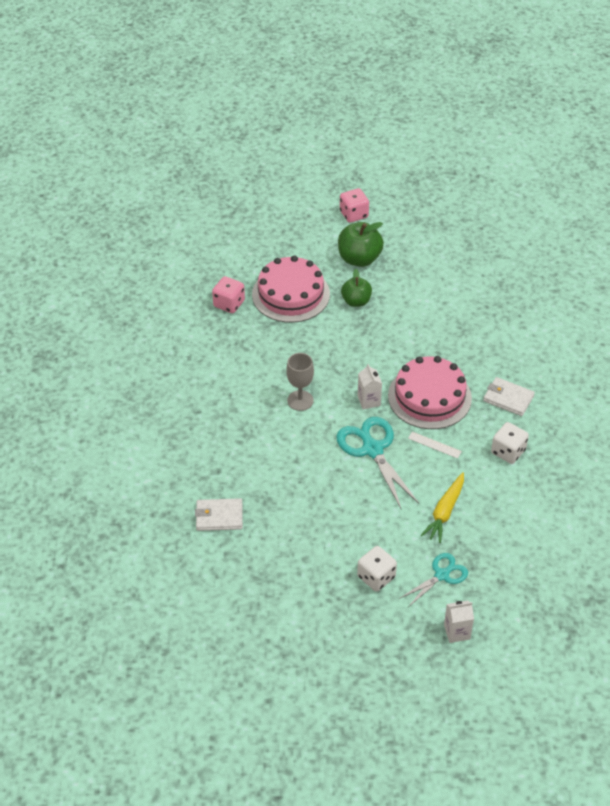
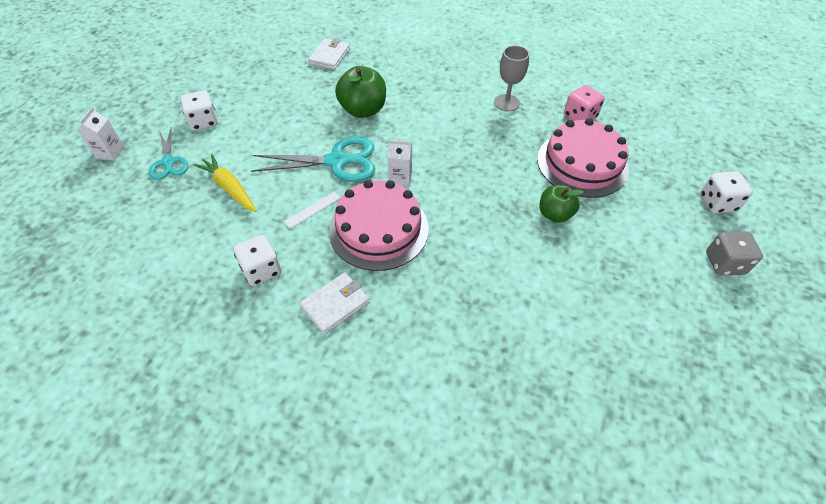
camera: 110 degrees right, 5 degrees up
grey goblet [286,353,314,411] -> grey goblet moved to [494,45,529,111]
green apple [338,222,384,267] -> green apple moved to [335,66,386,118]
pink dice [340,188,369,223] -> grey dice [706,231,763,276]
none -> white dice [700,171,753,214]

